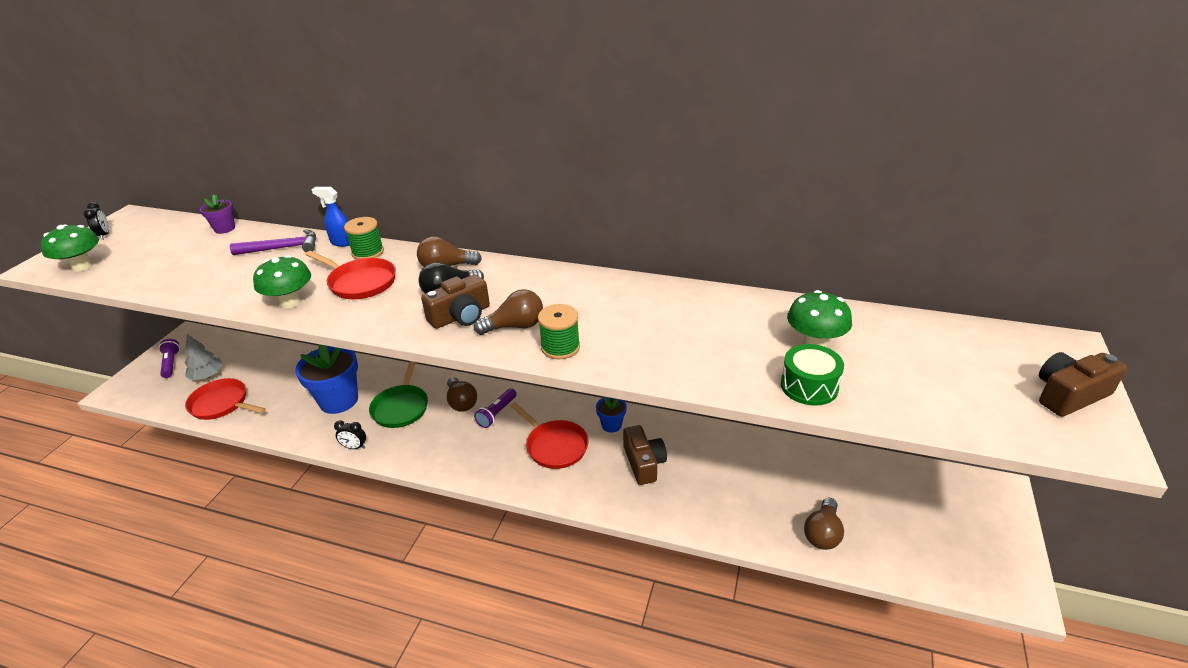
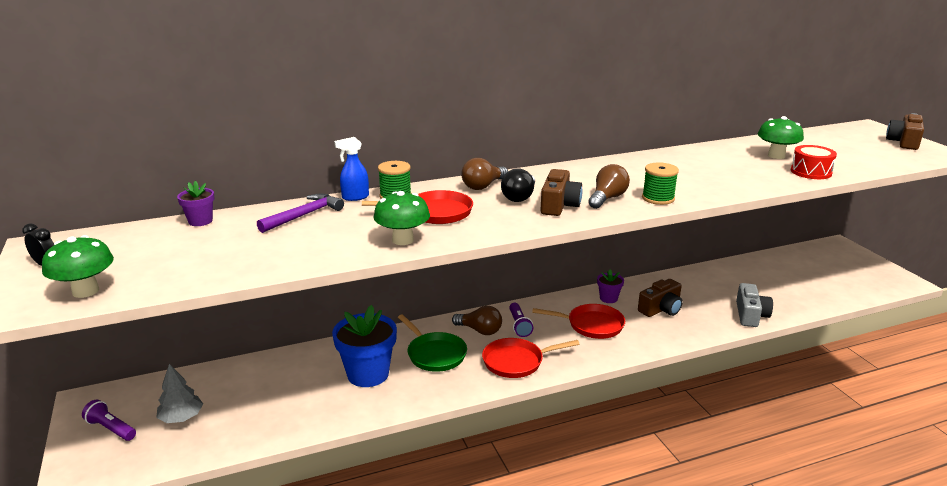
camera: 40 degrees left, 10 degrees down
red pan [185,378,266,420] -> red pan moved to [482,338,579,378]
black clock [334,420,366,449] -> none
blue flower pot [596,397,627,433] -> purple flower pot [597,270,624,303]
brown camera [623,425,667,485] -> brown camera turned 105 degrees clockwise [638,279,683,317]
green drum [781,344,844,406] -> red drum [791,145,837,179]
brown light bulb [804,497,844,550] -> none
none -> grey camera [736,283,773,327]

